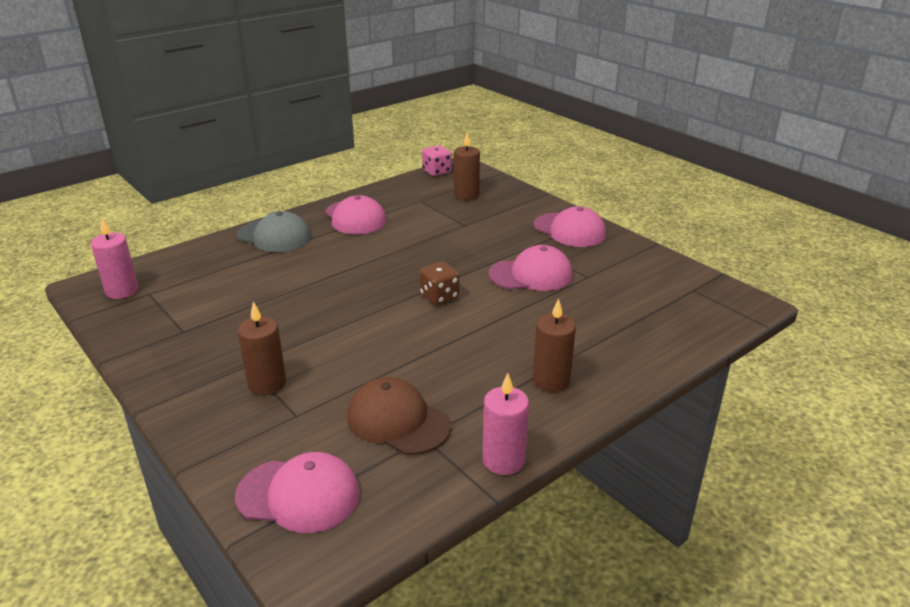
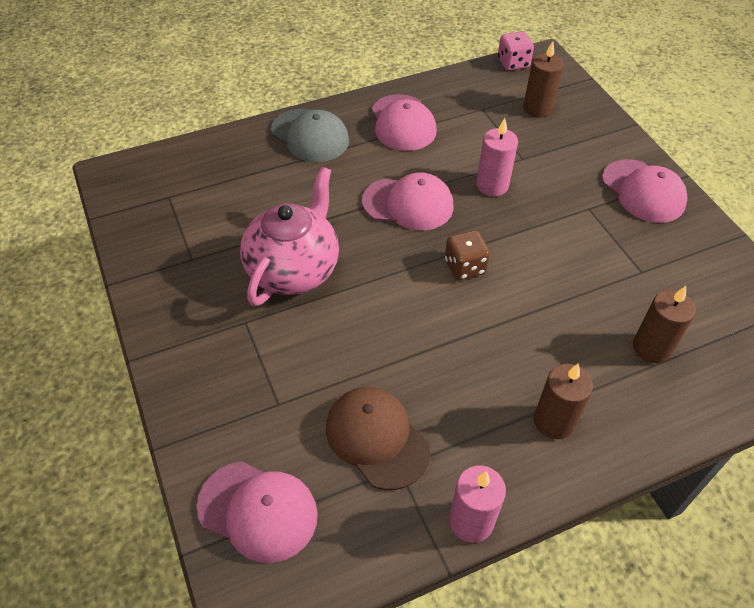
camera: 15 degrees right, 20 degrees up
pink candle [91,218,138,299] -> pink candle moved to [476,118,518,196]
brown candle [238,302,286,395] -> brown candle moved to [633,286,696,364]
pink cap [489,245,573,291] -> pink cap moved to [362,172,454,231]
none -> pink teapot [240,167,339,306]

